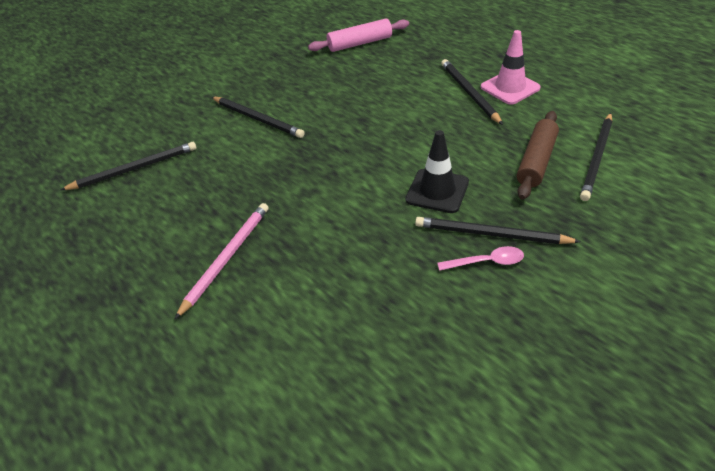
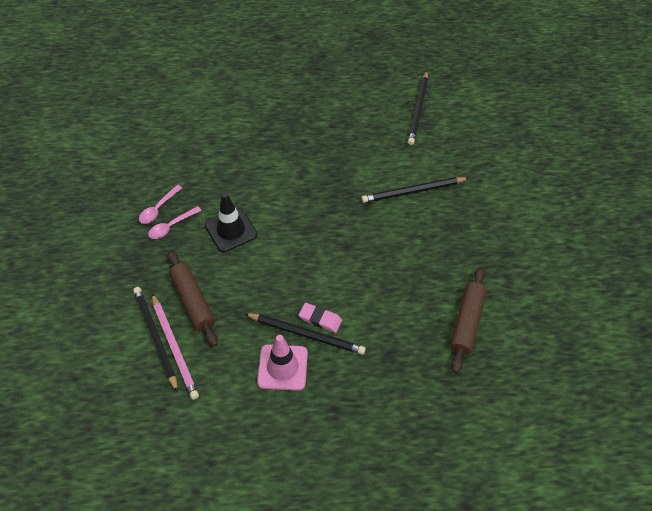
camera: 125 degrees right, 10 degrees up
pink pencil [175,203,269,319] -> pink pencil moved to [152,294,199,400]
pink rolling pin [308,19,409,52] -> brown rolling pin [450,267,487,373]
black pencil [415,217,581,244] -> pink spoon [148,206,201,239]
none -> pink eraser [299,303,342,333]

